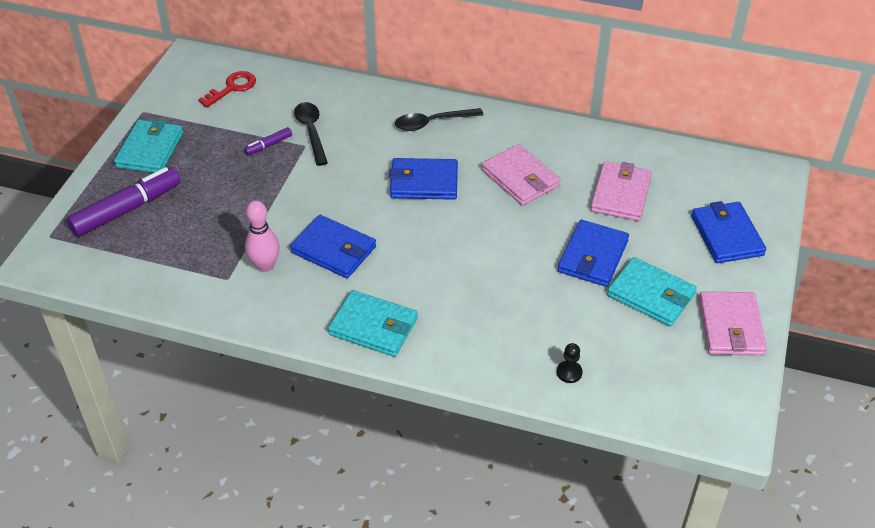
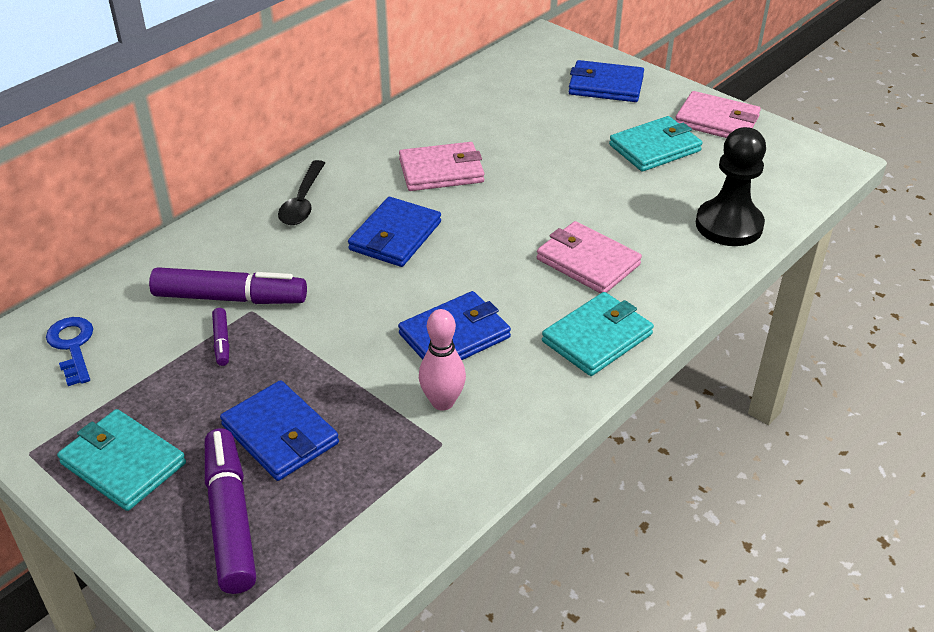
camera: 65 degrees left, 5 degrees down
red key [198,71,256,108] -> blue key [46,317,93,386]
black spoon [294,102,328,166] -> purple marker [149,267,307,304]
blue wallet [557,220,629,287] -> blue wallet moved to [220,380,339,481]
black pawn [557,343,582,383] -> black pawn [696,127,766,246], size x2.45
pink wallet [590,162,652,221] -> pink wallet moved to [537,221,642,294]

